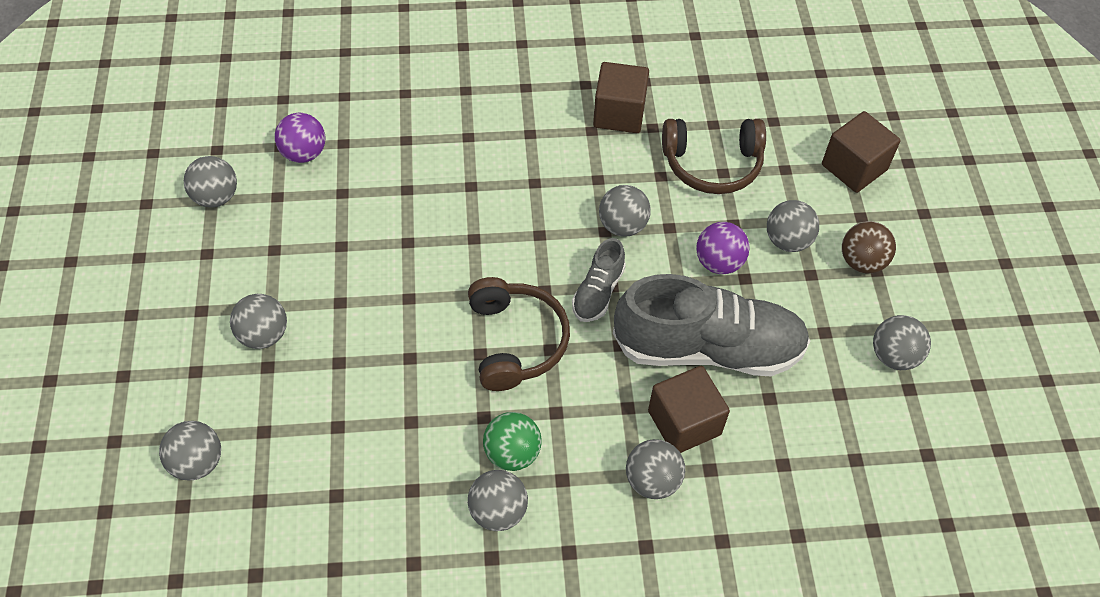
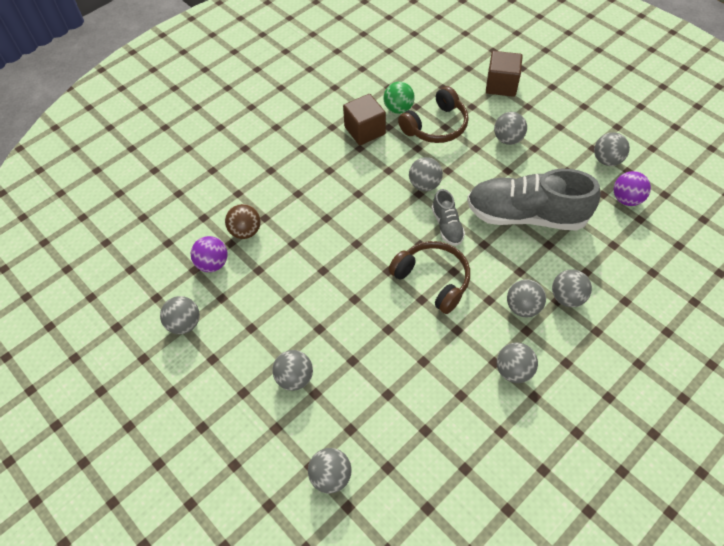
camera: 35 degrees left, 0 degrees up
green ball [483,412,542,471] -> green ball moved to [384,82,414,114]
grey shoe [613,274,810,376] -> grey shoe turned 135 degrees counterclockwise [467,169,600,231]
brown cube [648,366,730,453] -> none
purple ball [696,222,750,274] -> purple ball moved to [614,171,651,206]
brown ball [842,221,896,273] -> brown ball moved to [225,204,261,239]
none -> grey ball [507,279,546,318]

